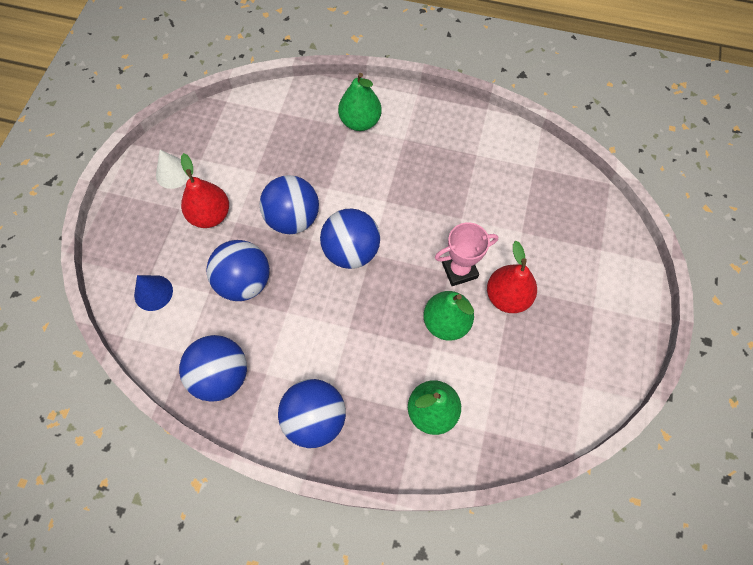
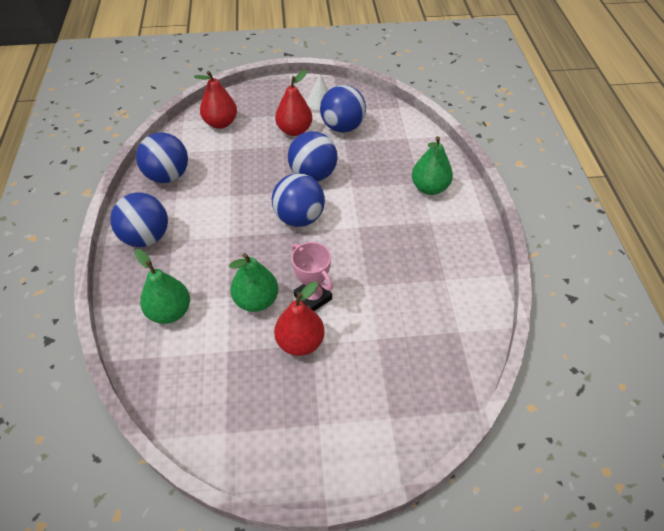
camera: 70 degrees right, 15 degrees down
blue cone [134,275,173,311] -> red pear [194,71,237,129]
blue ball [207,240,270,301] -> blue ball moved to [320,85,366,133]

